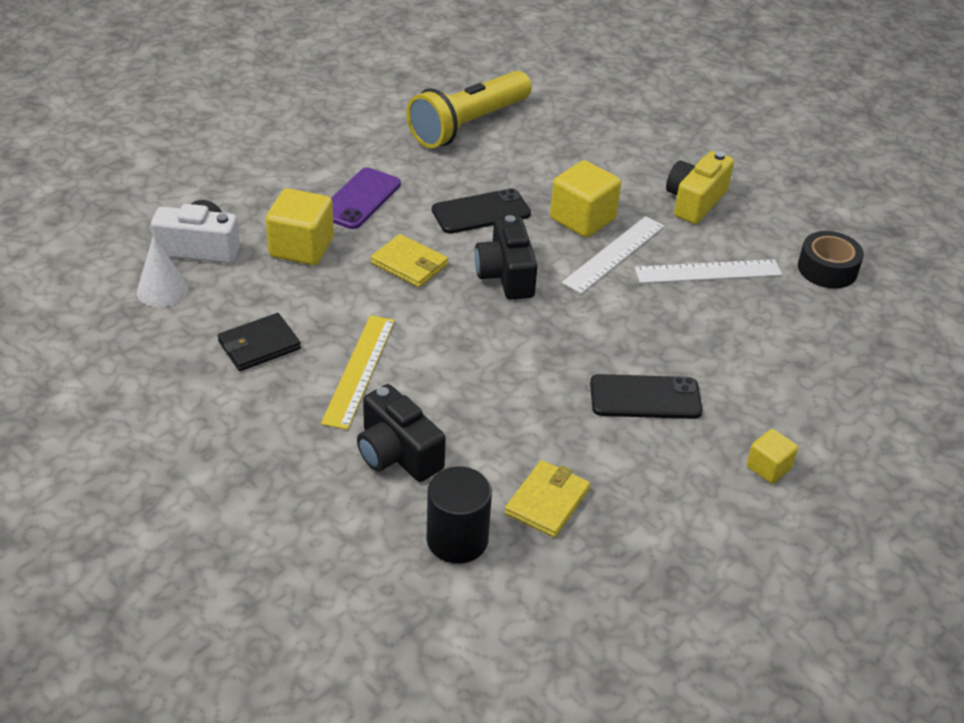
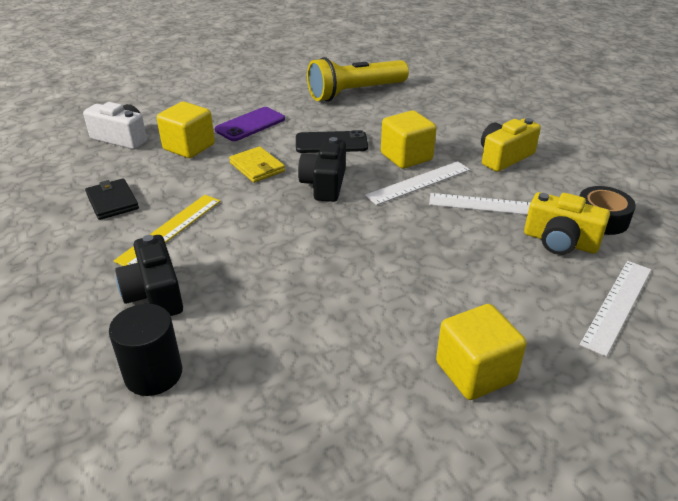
camera: 20 degrees right, 5 degrees down
white cone [137,236,189,307] -> none
black wallet [218,313,301,371] -> black wallet turned 75 degrees clockwise [85,178,139,220]
yellow wallet [505,460,590,538] -> none
black phone [590,374,702,419] -> none
yellow cube [746,429,798,484] -> yellow cube [436,304,527,400], size x1.79
none -> yellow camera [524,192,610,255]
none -> white ruler [580,261,651,357]

